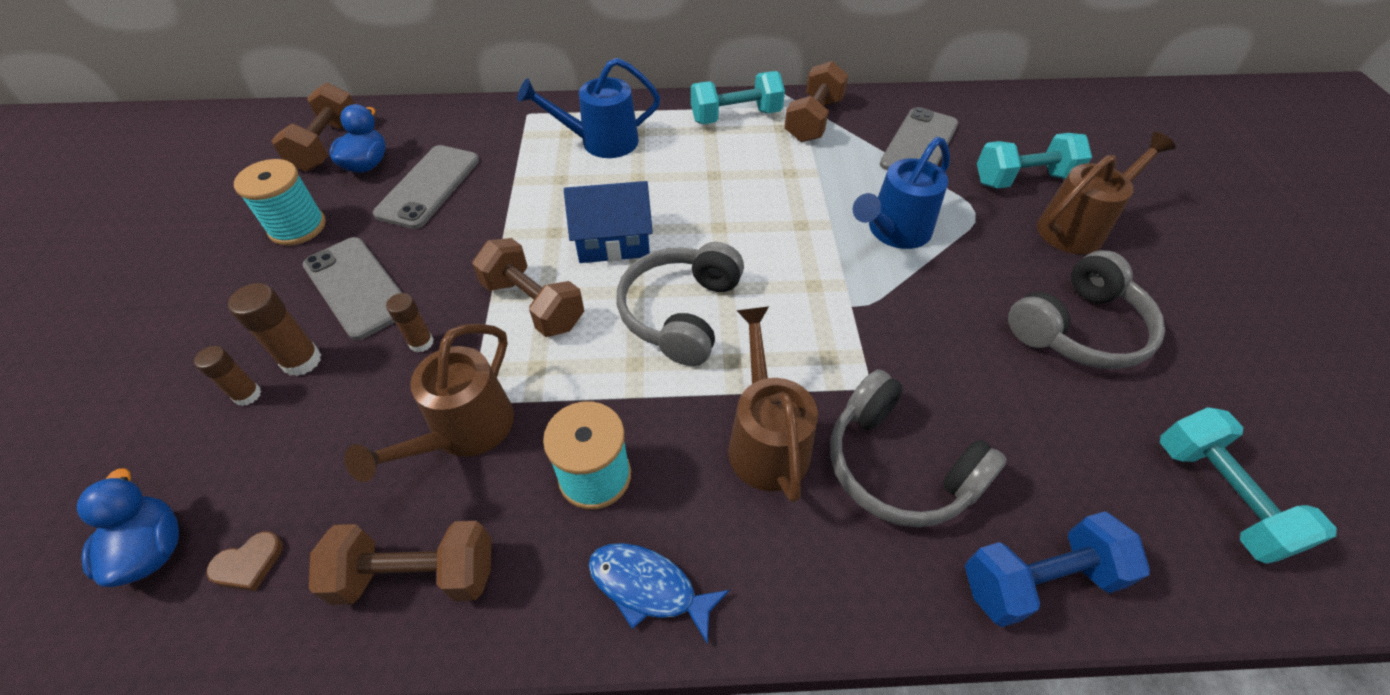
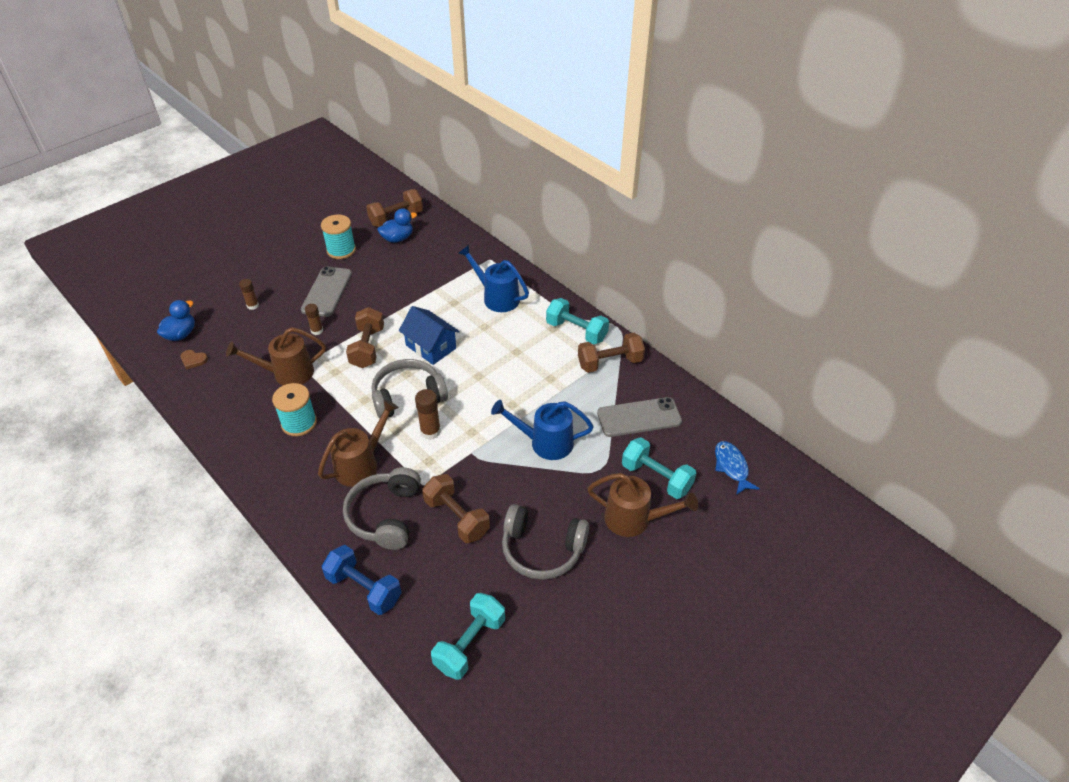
camera: 50 degrees right, 5 degrees down
brown glue stick [228,283,321,376] -> brown glue stick moved to [415,389,441,440]
brown dumbbell [309,521,491,605] -> brown dumbbell moved to [422,474,490,543]
grey phone [373,145,479,229] -> none
blue fish [588,543,730,644] -> blue fish moved to [715,441,760,495]

